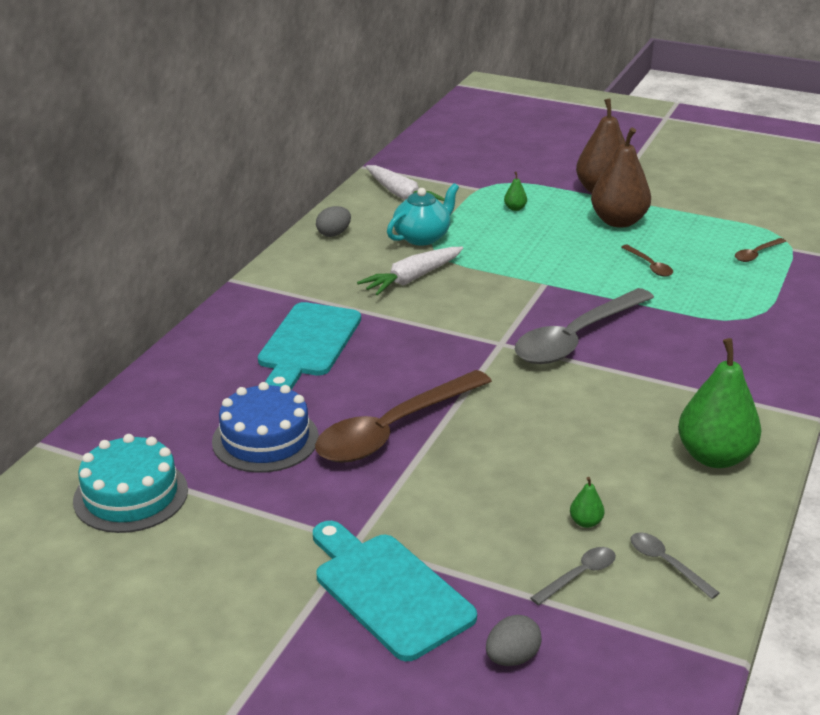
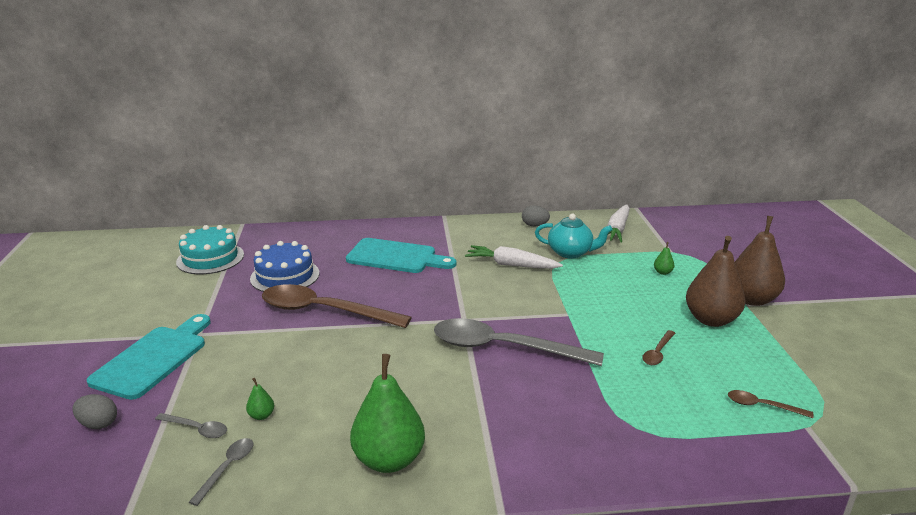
camera: 60 degrees right, 5 degrees down
turquoise cutting board [258,302,361,390] -> turquoise cutting board turned 150 degrees counterclockwise [346,238,457,273]

